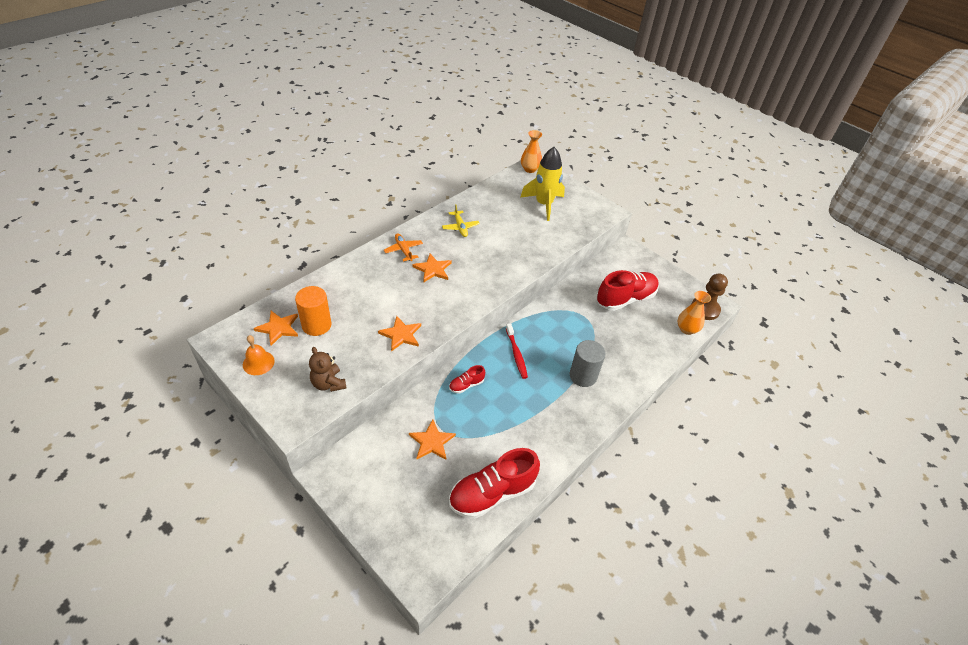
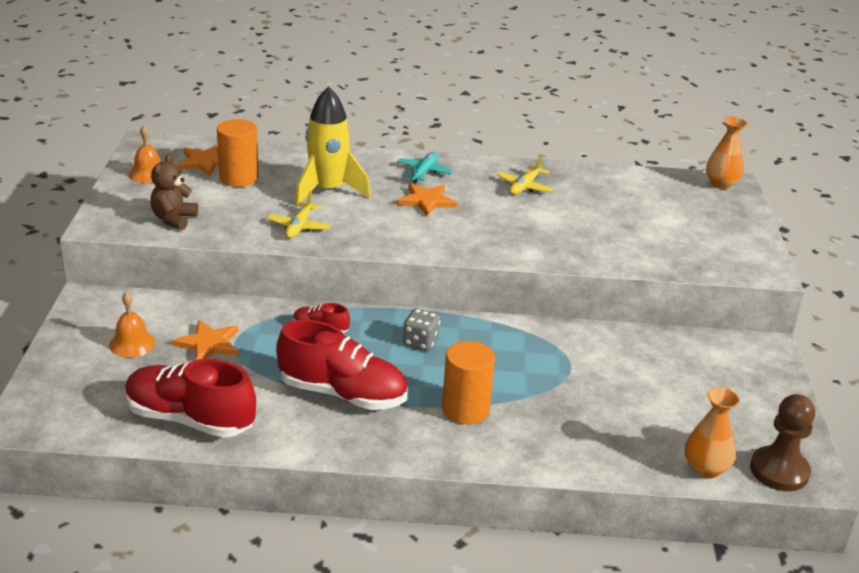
camera: 50 degrees right, 15 degrees down
orange star [378,316,421,352] -> yellow plane [267,191,331,238]
orange plane [384,233,423,262] -> turquoise plane [397,152,454,183]
red toothbrush [506,323,528,379] -> grey dice [403,308,440,351]
yellow rocket [520,147,565,221] -> yellow rocket moved to [295,86,371,206]
grey cylinder [570,340,605,387] -> orange cylinder [442,341,495,424]
red shoe [597,270,659,311] -> red shoe moved to [276,320,407,410]
none -> orange bell [109,292,156,358]

